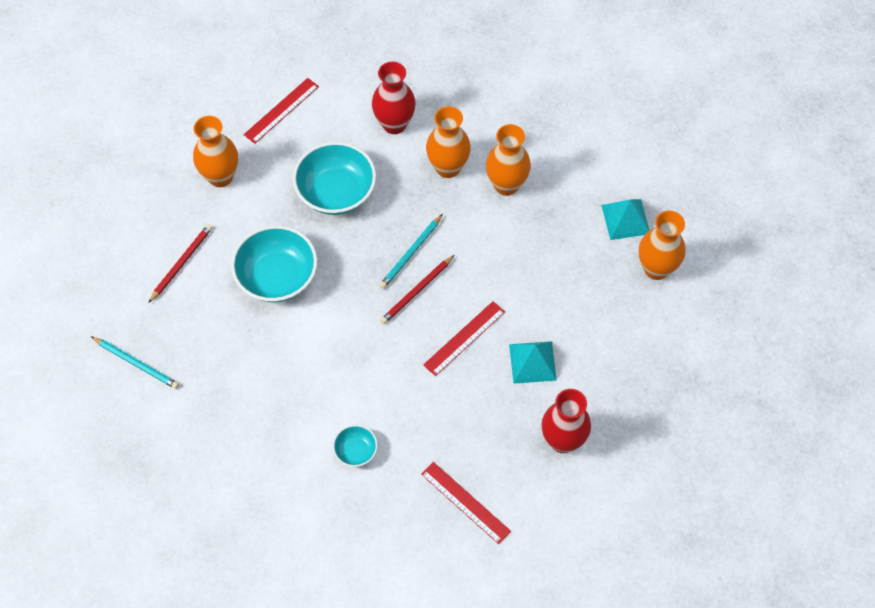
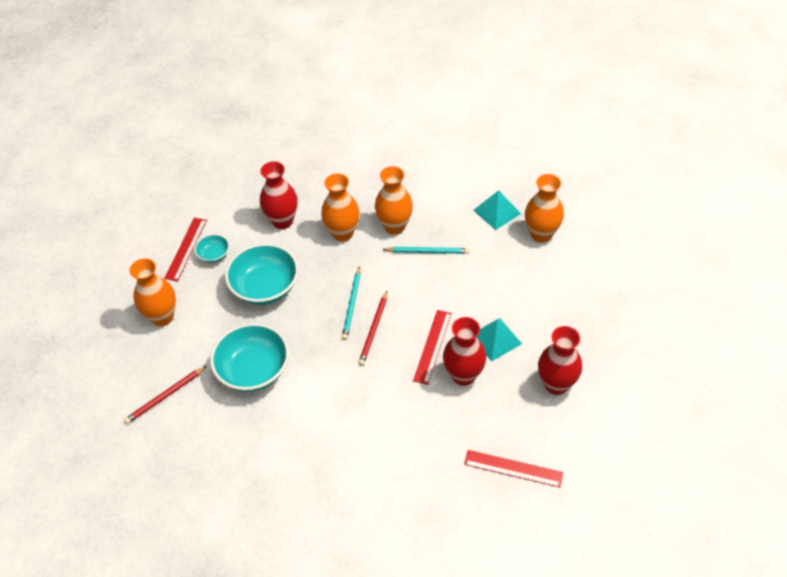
camera: 25 degrees left, 10 degrees down
turquoise pencil [91,336,179,389] -> turquoise pencil moved to [383,247,470,254]
red pencil [148,224,213,303] -> red pencil turned 135 degrees counterclockwise [124,366,207,424]
turquoise bowl [333,425,378,467] -> turquoise bowl moved to [194,234,229,263]
none -> red vase [443,317,486,386]

